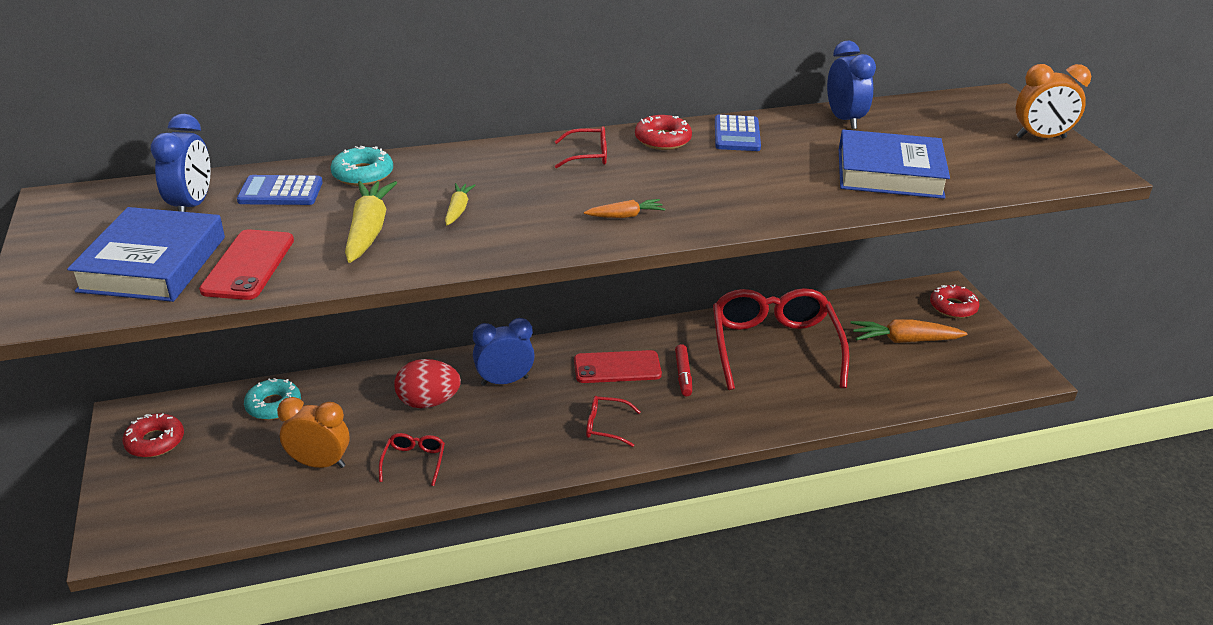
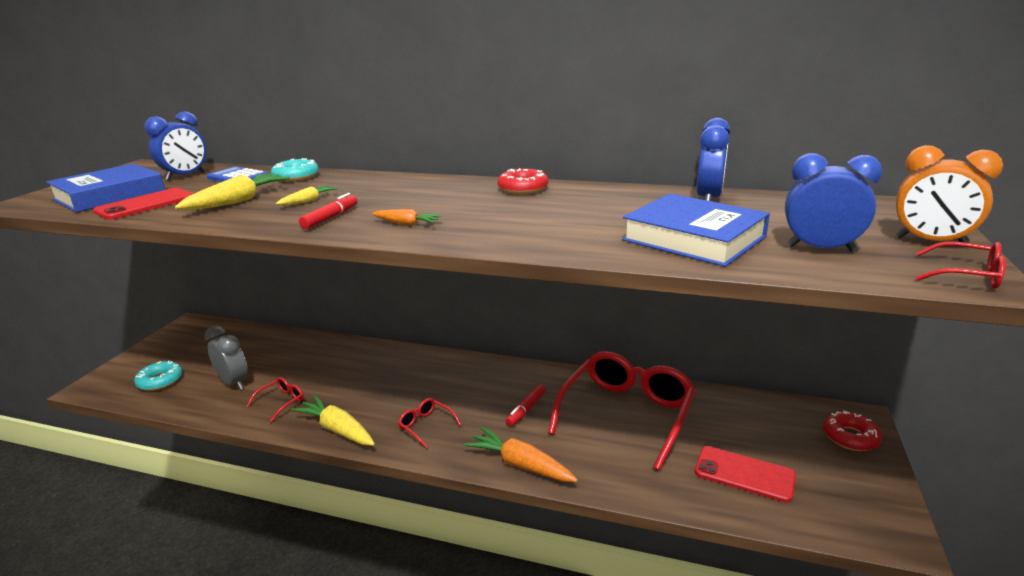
camera: 35 degrees right, 10 degrees down
red donut [123,413,184,458] -> none
turquoise donut [244,378,301,420] -> turquoise donut moved to [134,360,183,391]
orange clock [277,397,350,468] -> grey clock [204,326,248,390]
red egg [394,359,461,408] -> none
blue clock [473,318,535,386] -> blue clock moved to [785,153,882,252]
red glasses [554,126,607,168] -> red glasses moved to [916,242,1006,289]
red phone [574,350,662,383] -> red phone moved to [695,446,796,503]
blue calculator [715,115,761,151] -> none
orange carrot [851,319,967,343] -> orange carrot moved to [464,427,578,482]
none -> yellow carrot [291,395,375,446]
none -> red marker [299,193,358,229]

